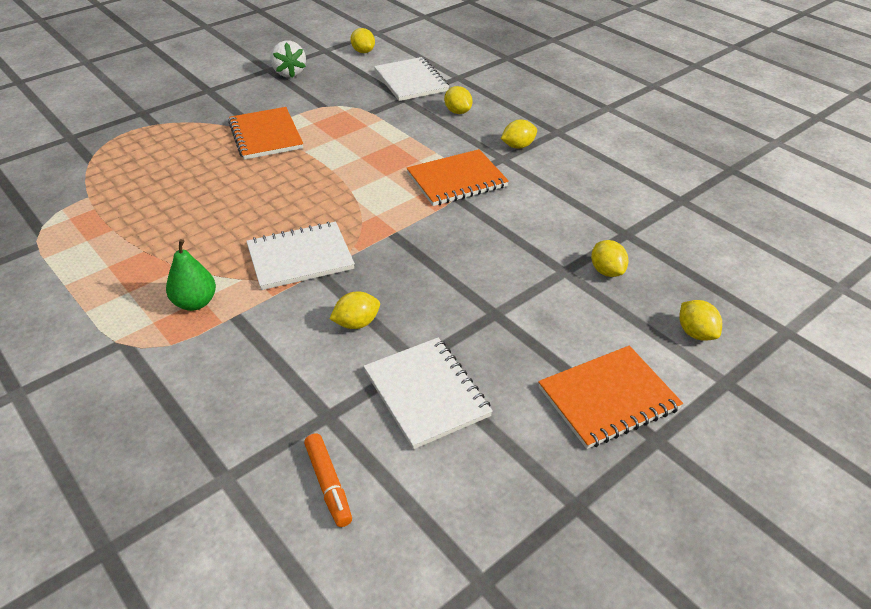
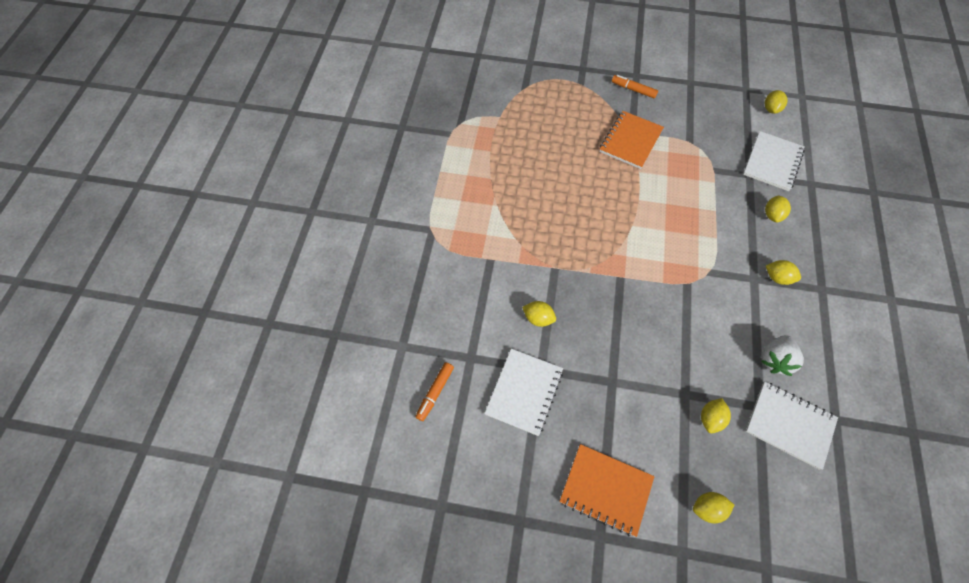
camera: 50 degrees right, 20 degrees up
green pear [166,239,216,311] -> none
white notebook [246,221,355,290] -> white notebook moved to [745,382,838,470]
white strawberry [270,41,306,78] -> white strawberry moved to [761,335,804,376]
orange notebook [407,149,509,206] -> none
yellow lemon [679,300,722,341] -> yellow lemon turned 60 degrees clockwise [693,492,734,523]
none -> orange marker [612,75,658,98]

